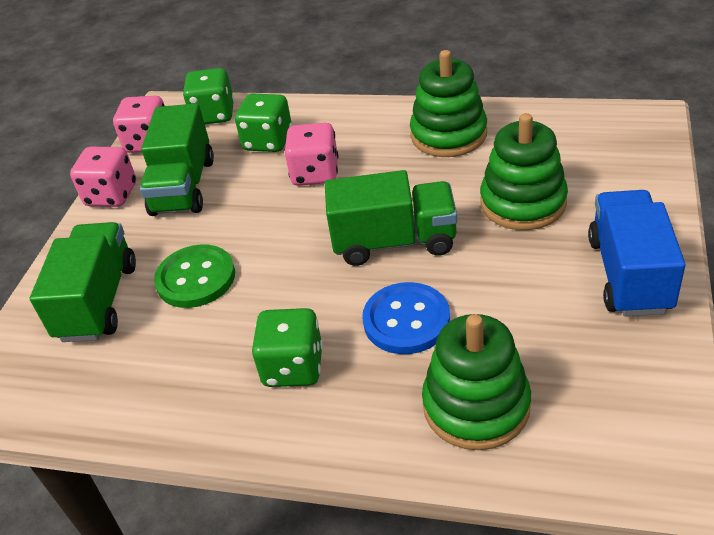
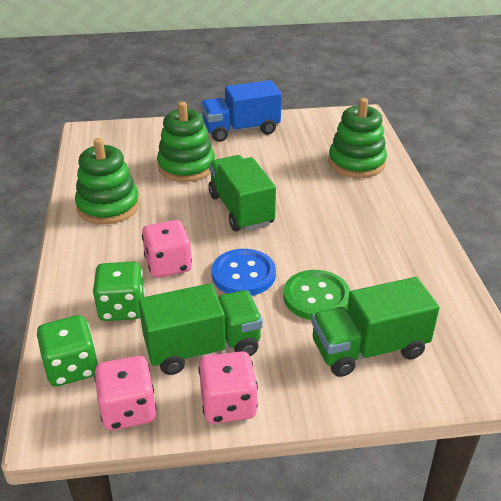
camera: 115 degrees left, 5 degrees down
green dice [252,308,323,387] -> none
blue button [362,282,450,354] -> blue button moved to [212,249,276,296]

